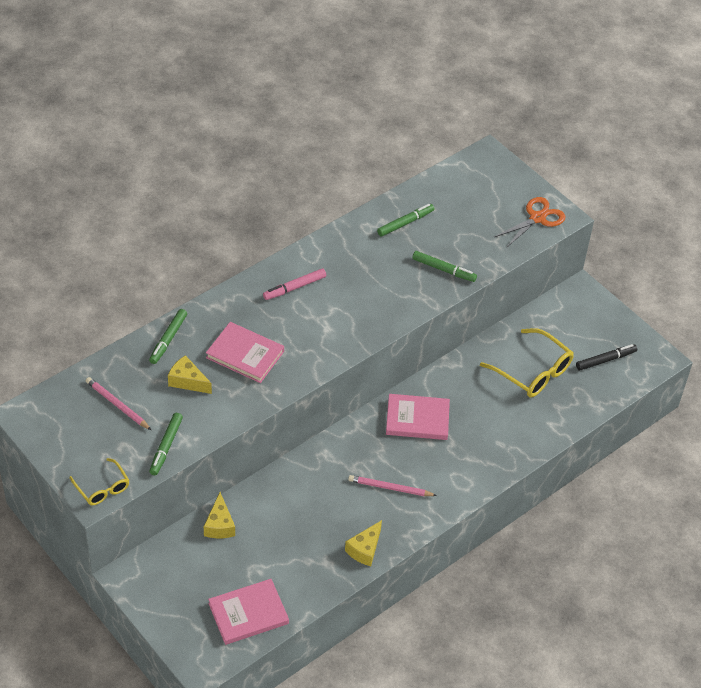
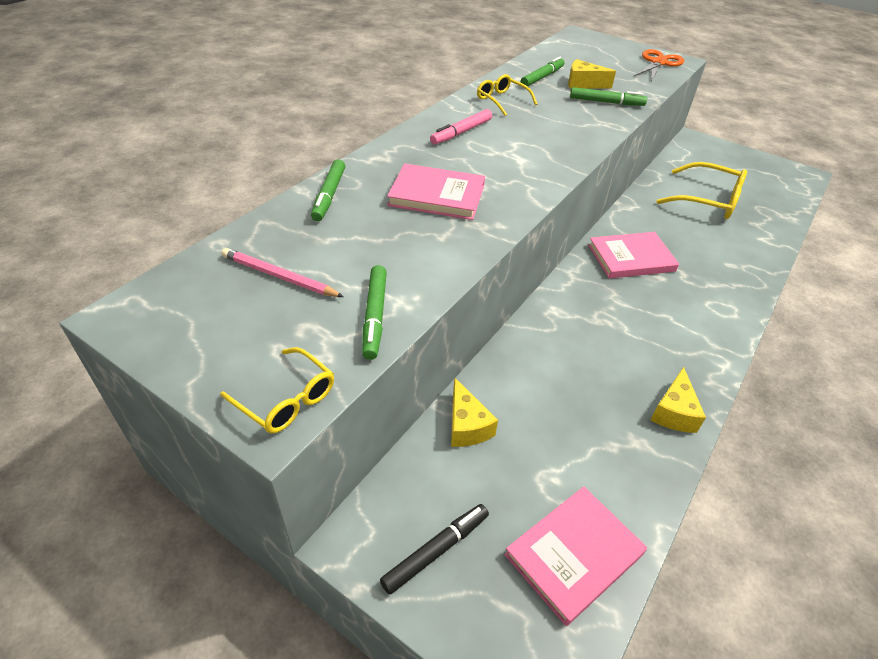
camera: 15 degrees left, 5 degrees down
yellow cheese [168,355,212,394] -> yellow cheese moved to [568,59,616,88]
pink pencil [348,475,437,496] -> none
black marker [576,344,637,371] -> black marker moved to [380,504,489,595]
none -> yellow glasses [477,74,537,116]

